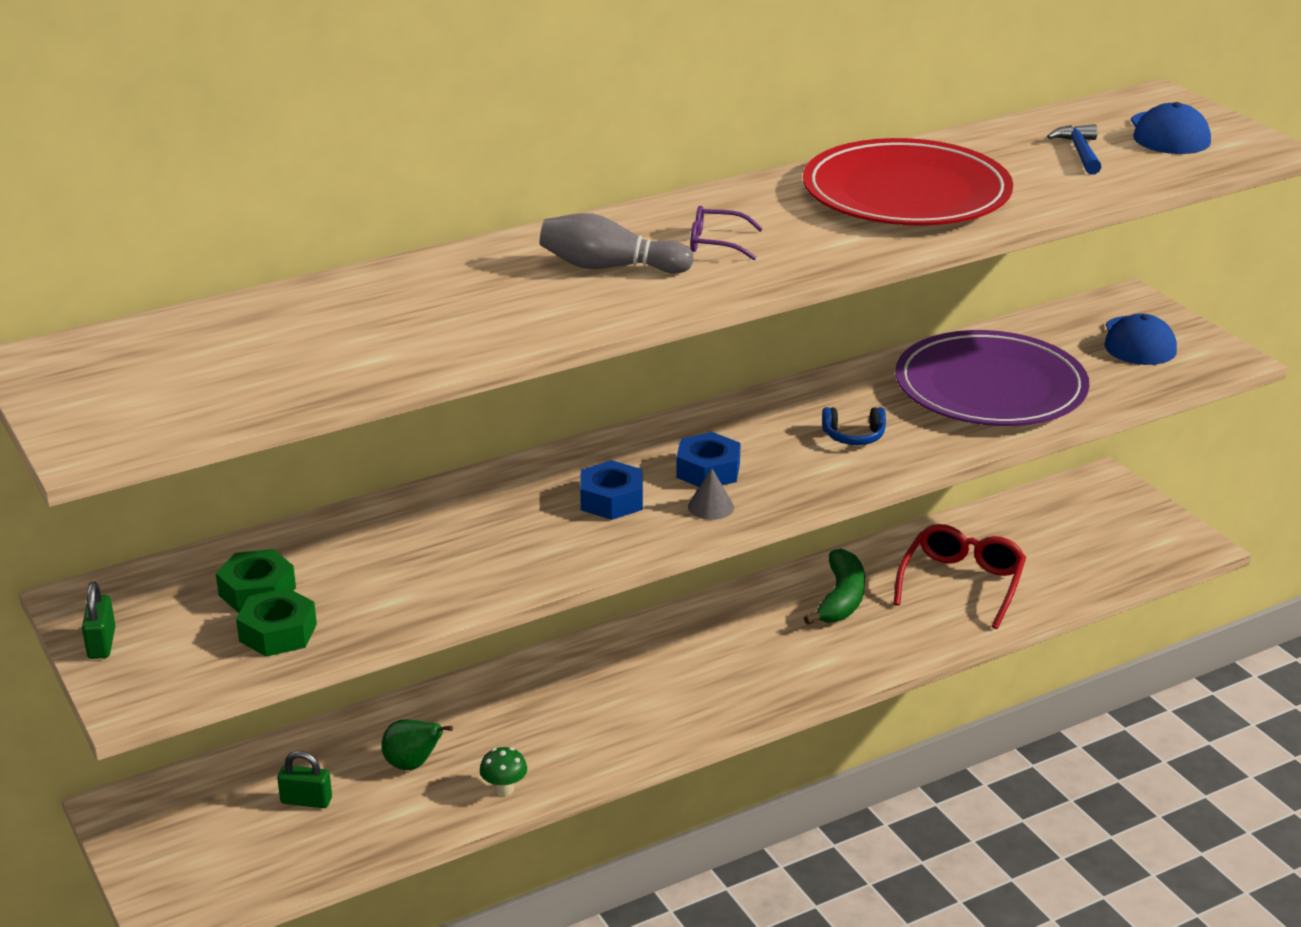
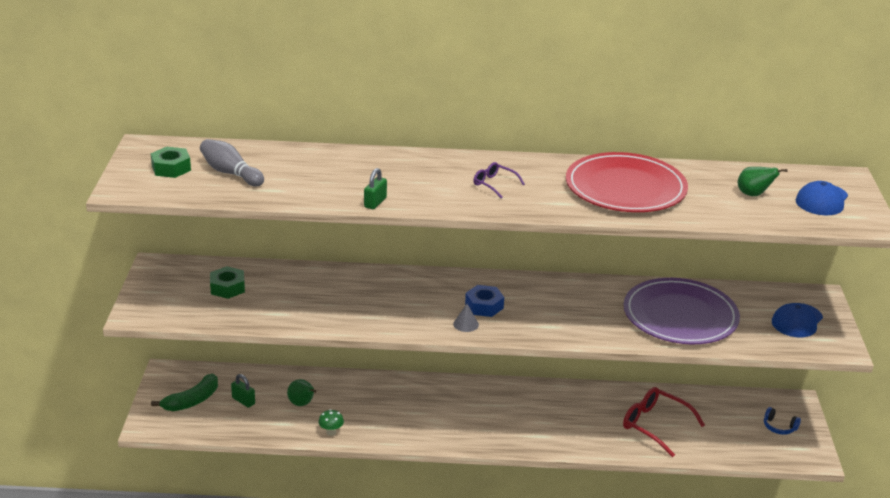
camera: 30 degrees right, 0 degrees up
green padlock [82,582,116,659] -> green padlock moved to [364,168,387,209]
green nut [236,588,317,657] -> green nut moved to [151,147,191,178]
grey bowling pin [540,213,694,274] -> grey bowling pin moved to [200,139,264,187]
blue nut [580,460,643,520] -> none
green banana [804,549,865,625] -> green banana moved to [151,374,218,411]
blue headphones [822,407,886,445] -> blue headphones moved to [764,407,801,435]
red glasses [894,524,1026,629] -> red glasses turned 105 degrees counterclockwise [623,387,705,457]
blue hammer [1047,124,1101,174] -> green pear [738,167,788,196]

